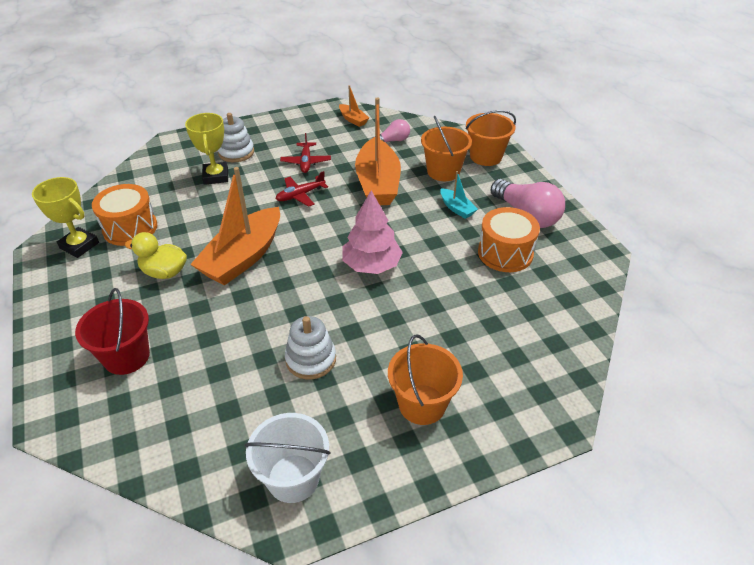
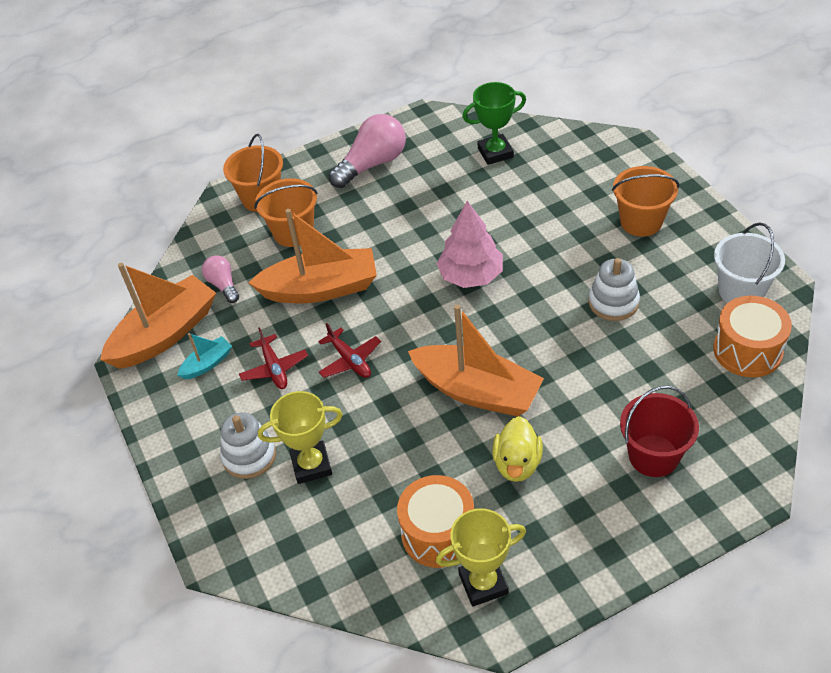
camera: 90 degrees left, 5 degrees up
yellow trophy [32,177,99,258] -> yellow trophy turned 45 degrees clockwise [436,508,526,607]
red plane [280,133,331,173] -> red plane turned 75 degrees clockwise [239,327,308,389]
orange boat [339,85,369,127] -> orange boat [100,263,216,369], size x2.18
turquoise boat [440,171,478,219] -> turquoise boat moved to [177,333,232,379]
orange drum [478,207,540,272] -> orange drum moved to [713,296,792,377]
none -> green trophy [463,82,526,165]

